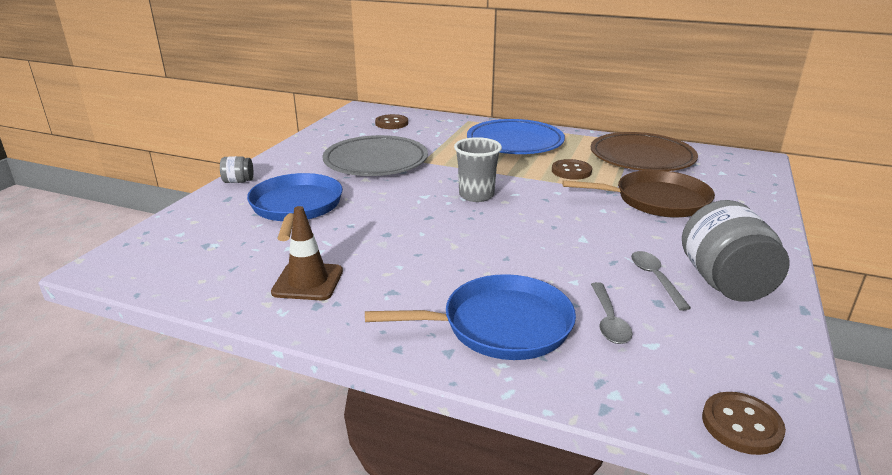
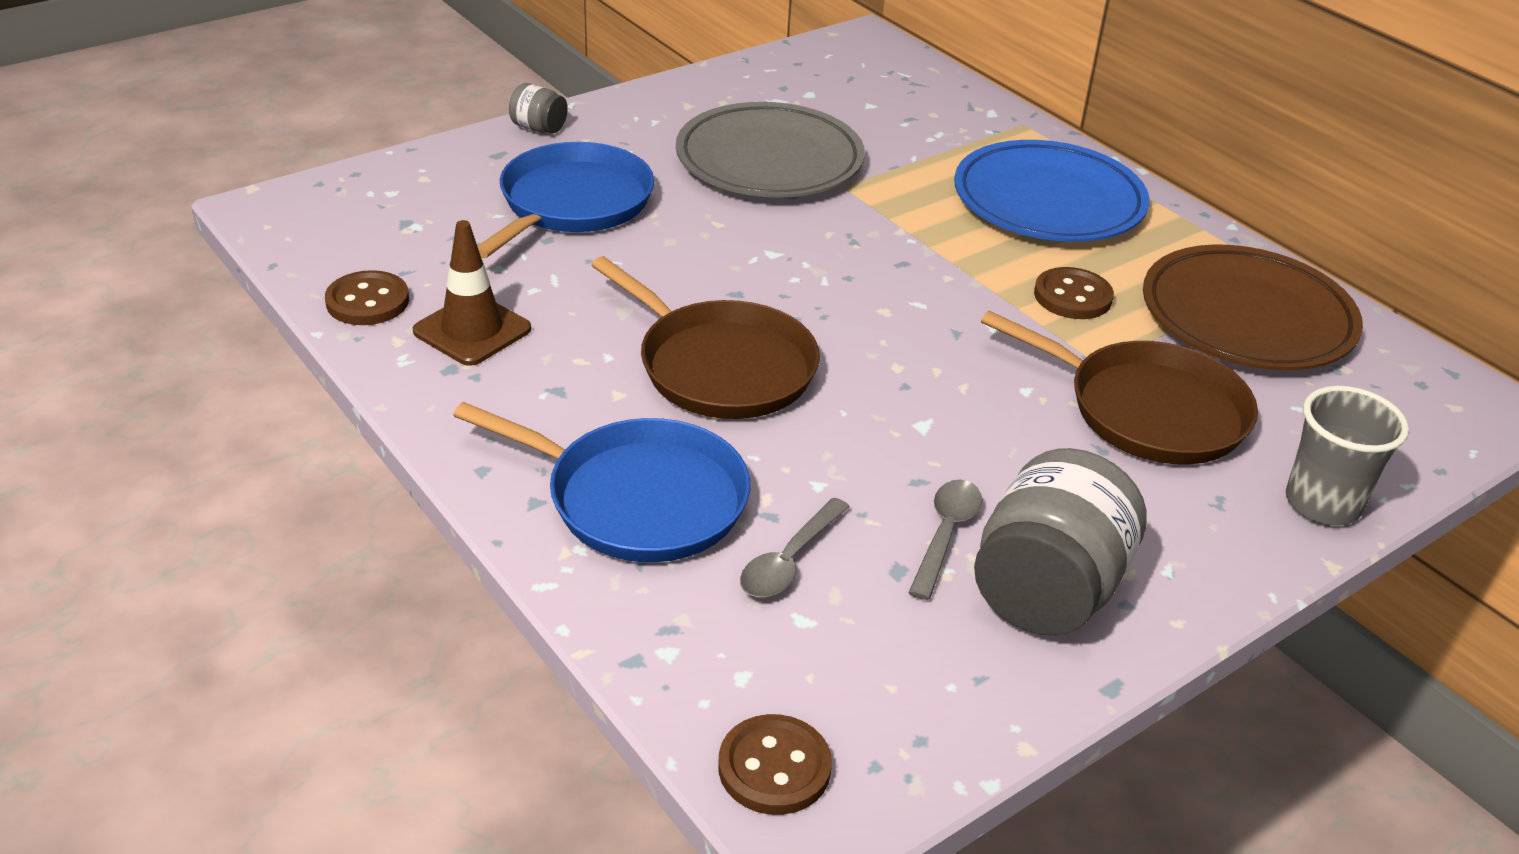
camera: 30 degrees right, 10 degrees up
brown button [375,114,408,129] -> brown button moved to [325,270,409,325]
grey cup [454,137,502,202] -> grey cup moved to [1286,386,1409,526]
none -> brown pan [591,256,820,419]

